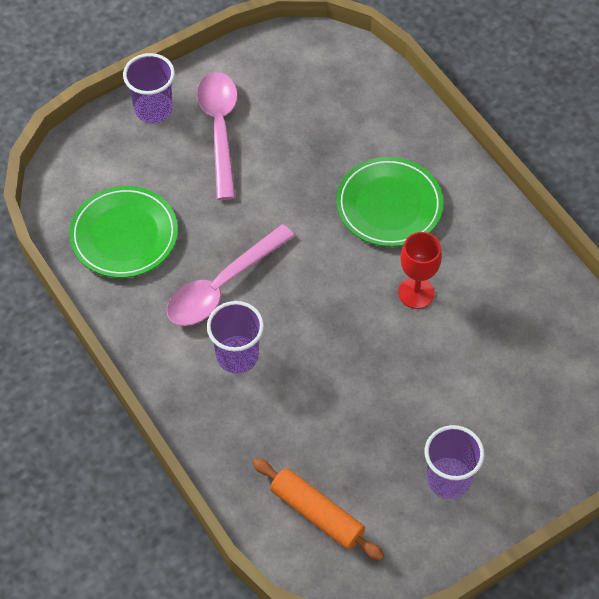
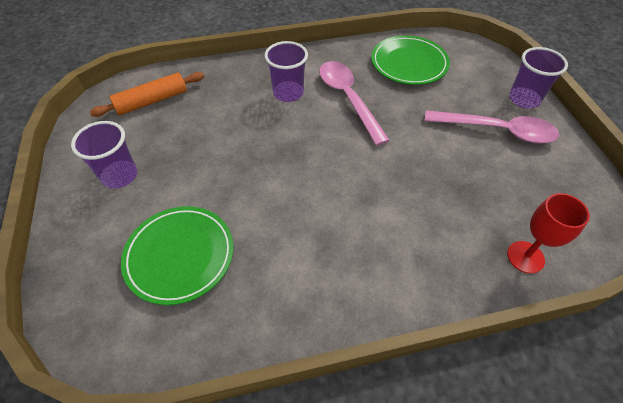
camera: 110 degrees right, 5 degrees down
green plate [336,157,443,247] -> green plate moved to [121,206,233,305]
red goblet [398,232,442,309] -> red goblet moved to [507,193,590,274]

